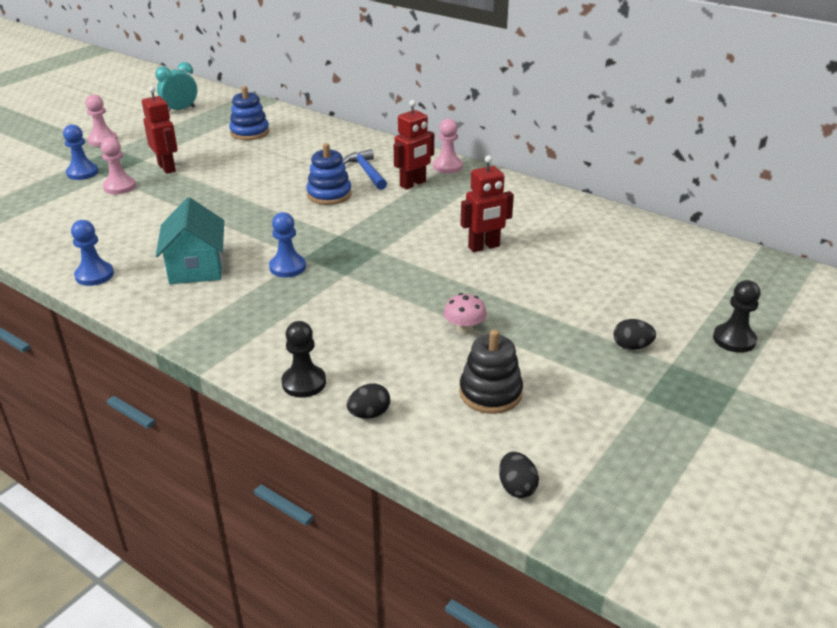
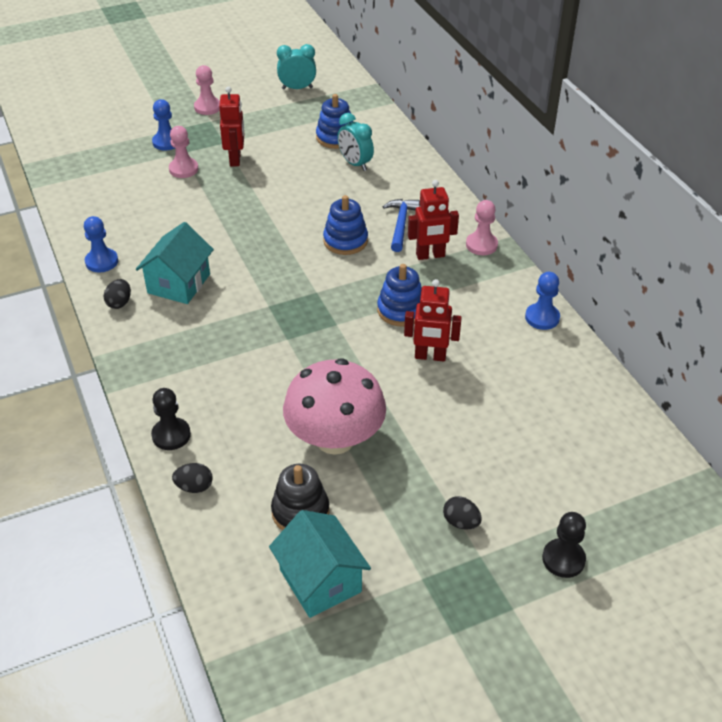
camera: 30 degrees right, 10 degrees up
blue pawn [269,212,306,277] -> blue pawn moved to [525,272,560,330]
pink mushroom [444,293,487,334] -> pink mushroom [283,358,386,455], size x2.46
black egg [499,452,539,498] -> black egg moved to [104,279,131,309]
none -> turquoise house [269,510,371,618]
none -> turquoise clock [337,113,374,171]
none -> blue stacking toy [377,264,422,326]

